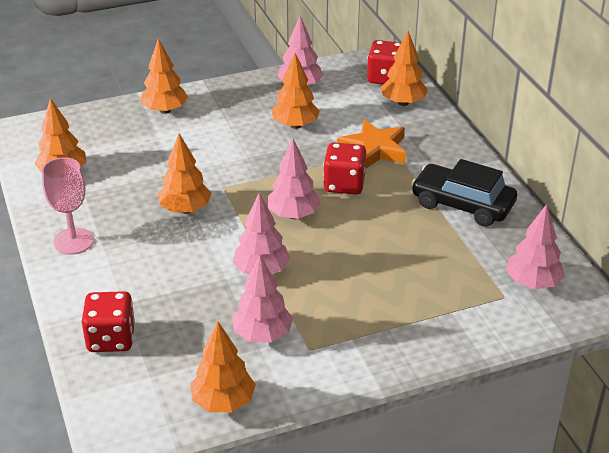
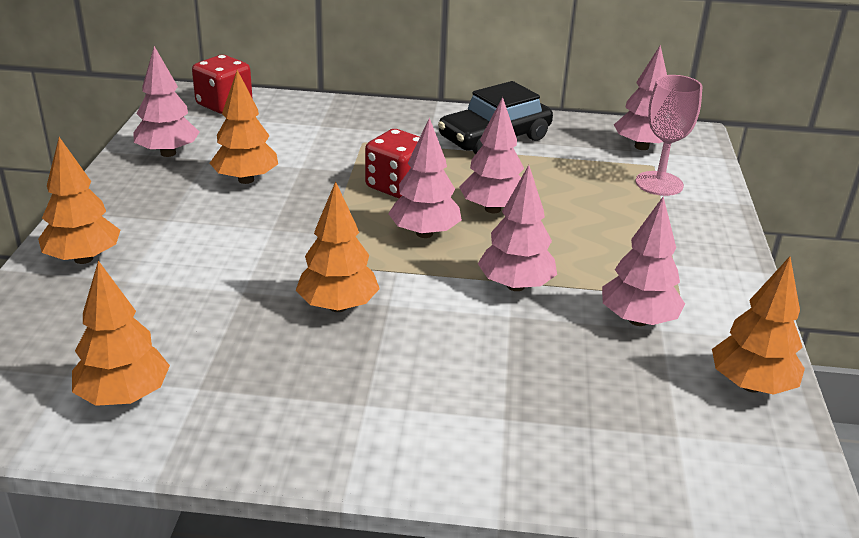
camera: 65 degrees left, 5 degrees down
pink goblet [42,157,94,255] -> pink goblet moved to [635,75,703,196]
red dice [82,291,135,352] -> none
orange star [337,119,406,168] -> none
orange tree [381,31,428,106] -> none
none -> pink tree [459,97,524,213]

